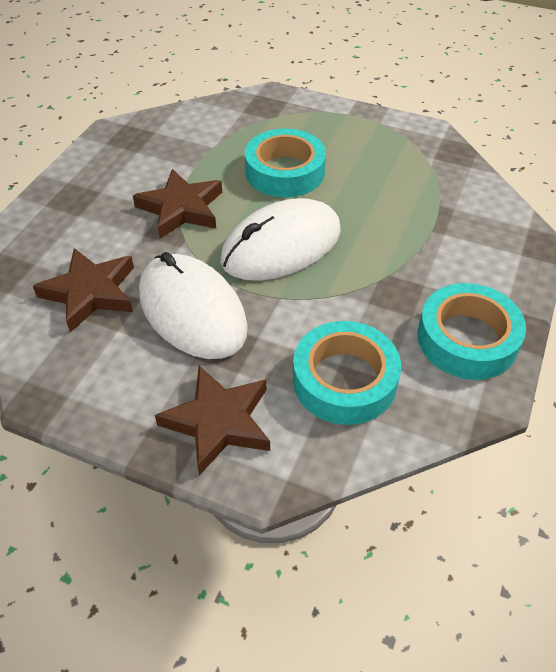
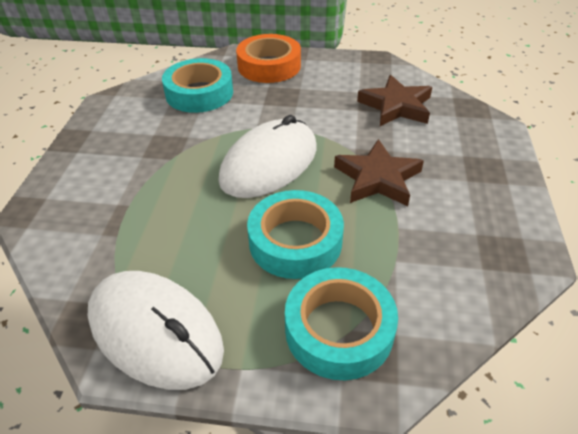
camera: 165 degrees right, 5 degrees down
white mouse [139,252,248,359] -> white mouse moved to [88,271,224,390]
brown star [155,366,270,476] -> orange tape [236,34,301,83]
turquoise tape [417,283,526,380] -> turquoise tape moved to [285,267,398,380]

